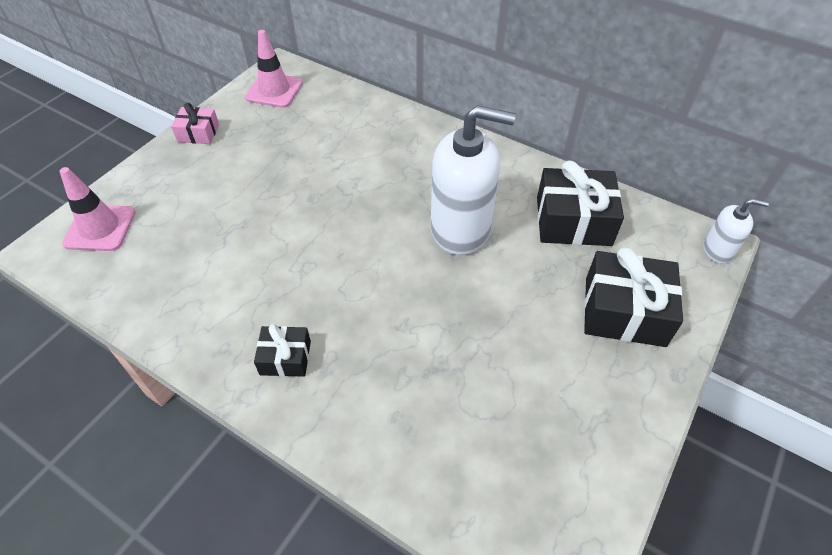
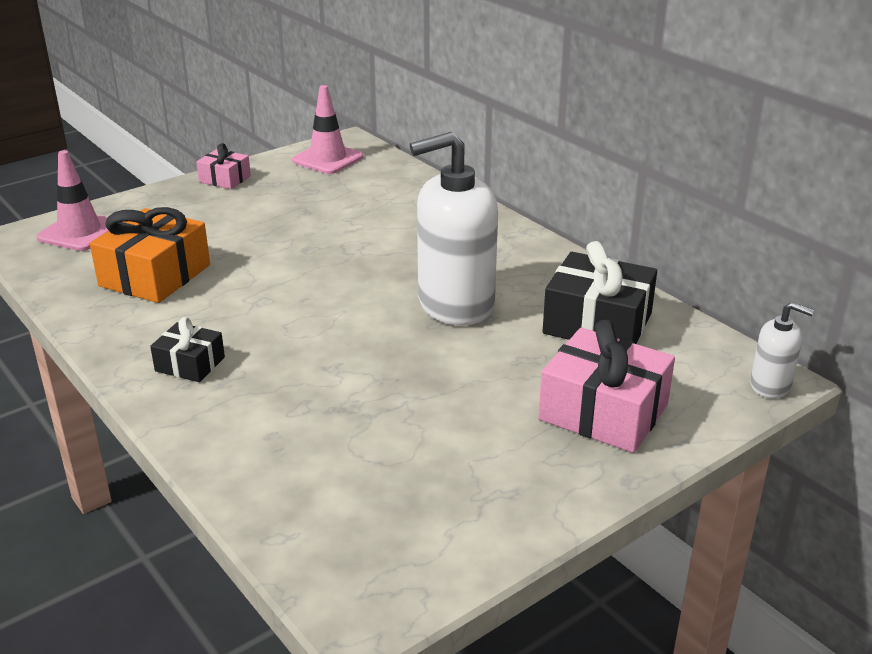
camera: 20 degrees right, 20 degrees down
white soap dispenser [431,105,516,255] -> white soap dispenser turned 135 degrees clockwise [410,132,498,326]
black gift [584,247,683,347] -> pink gift [538,320,675,453]
none -> orange gift [90,207,210,303]

